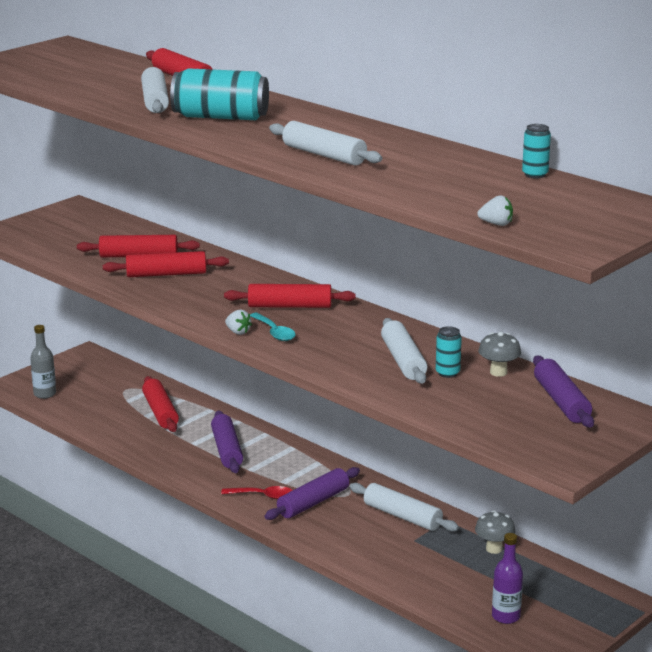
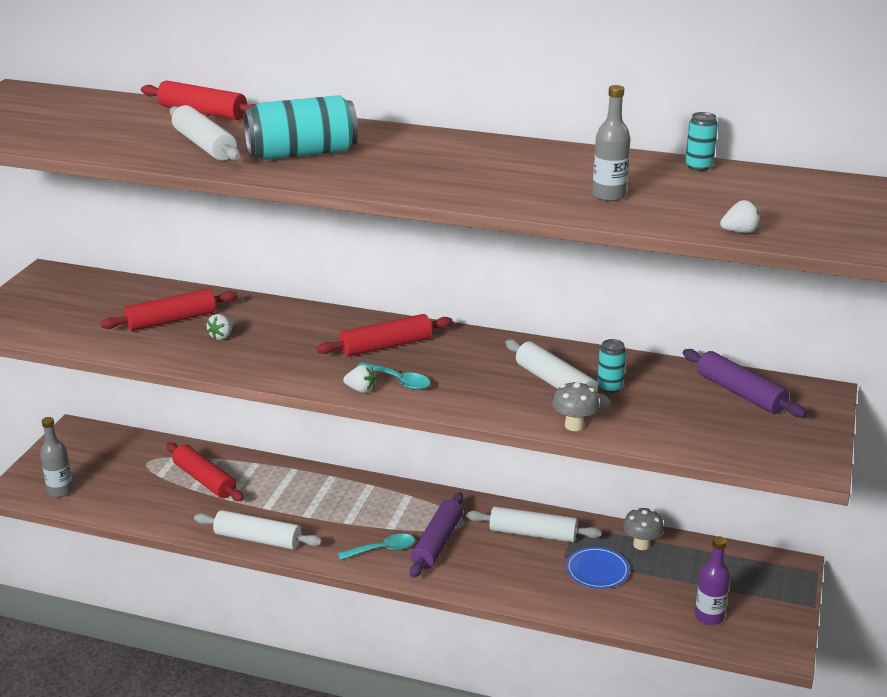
camera: 25 degrees left, 5 degrees up
red rolling pin [103,251,229,277] -> white strawberry [206,314,233,340]
purple rolling pin [211,411,243,473] -> none
red spoon [221,486,293,499] -> turquoise spoon [338,534,415,560]
white rolling pin [269,121,382,166] -> white rolling pin moved to [194,510,322,549]
grey mushroom [478,332,521,377] -> grey mushroom moved to [552,381,600,431]
none -> blue plate [566,547,630,589]
none -> grey bottle [592,85,631,202]

